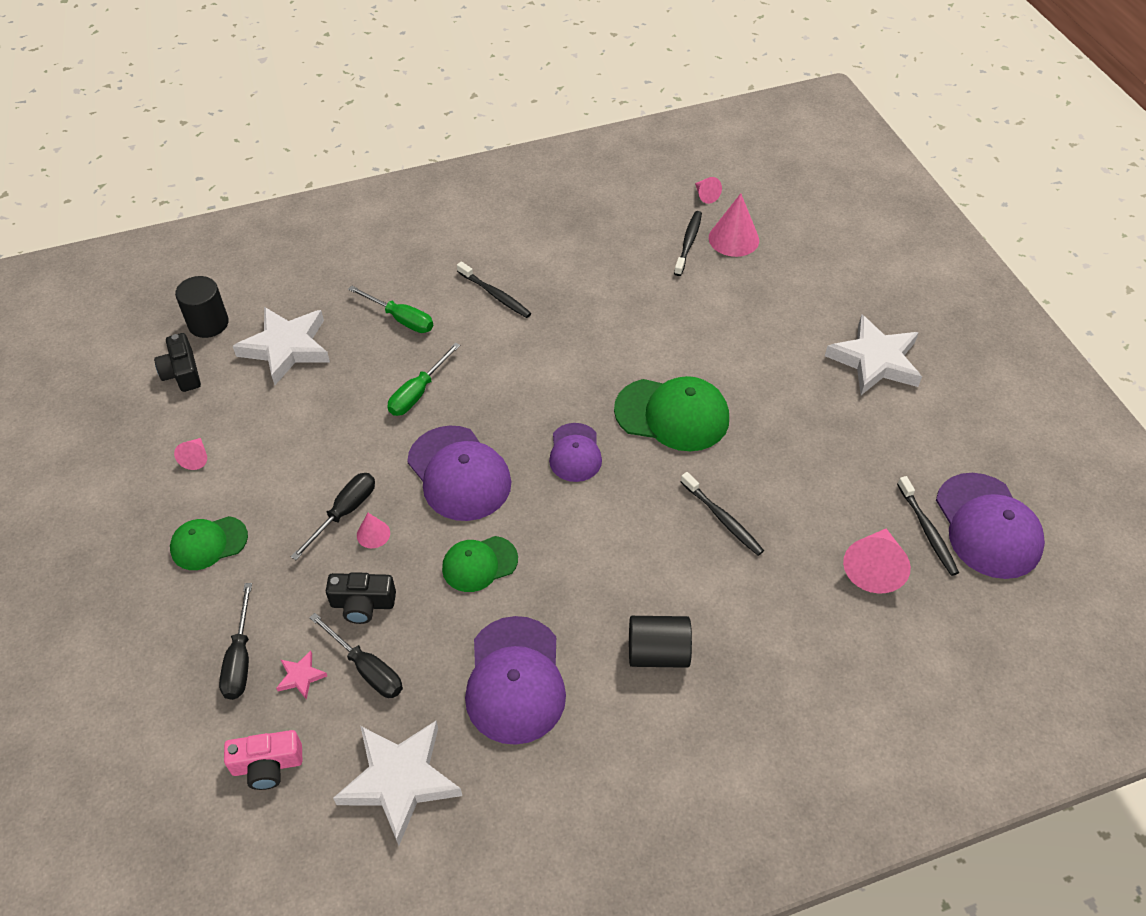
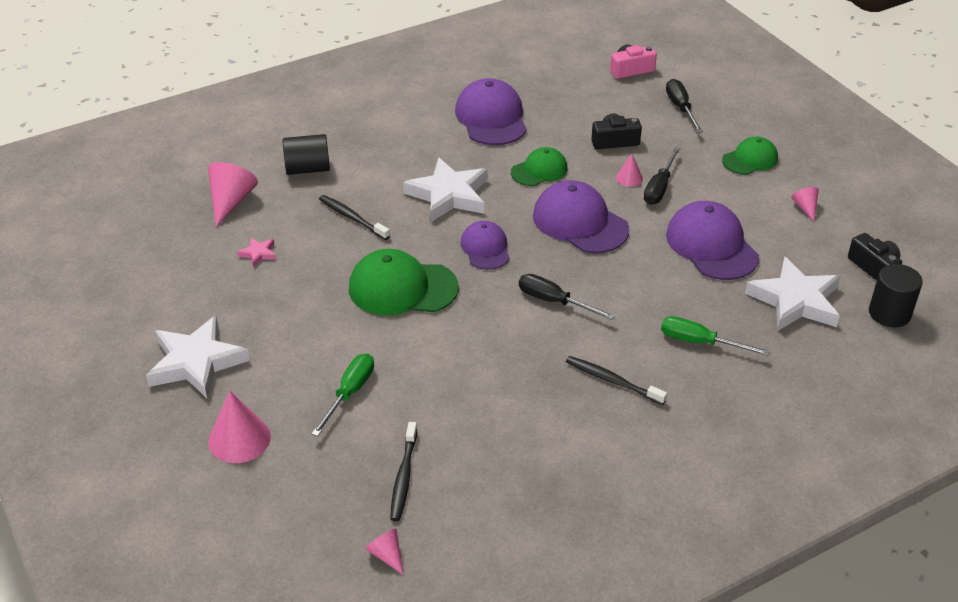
camera: 170 degrees right, 10 degrees down
pink star [276,651,327,700] -> pink star moved to [237,238,276,267]
black screwdriver [309,613,403,698] -> black screwdriver moved to [519,274,615,320]
white star [333,721,462,846] -> white star moved to [403,157,487,222]
green screwdriver [387,343,460,416] -> green screwdriver moved to [312,353,374,436]
black cylinder [629,616,692,668] -> black cylinder moved to [282,134,330,175]
pink cone [709,193,759,257] -> pink cone moved to [208,391,271,463]
black toothbrush [897,476,959,576] -> none
purple cap [936,473,1045,579] -> purple cap moved to [666,201,759,280]

